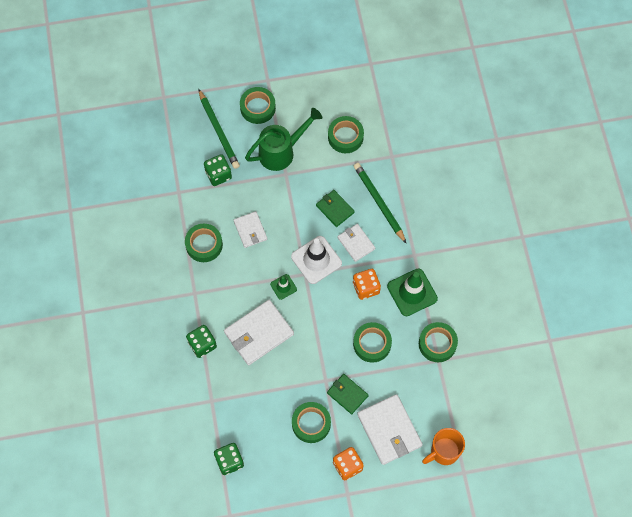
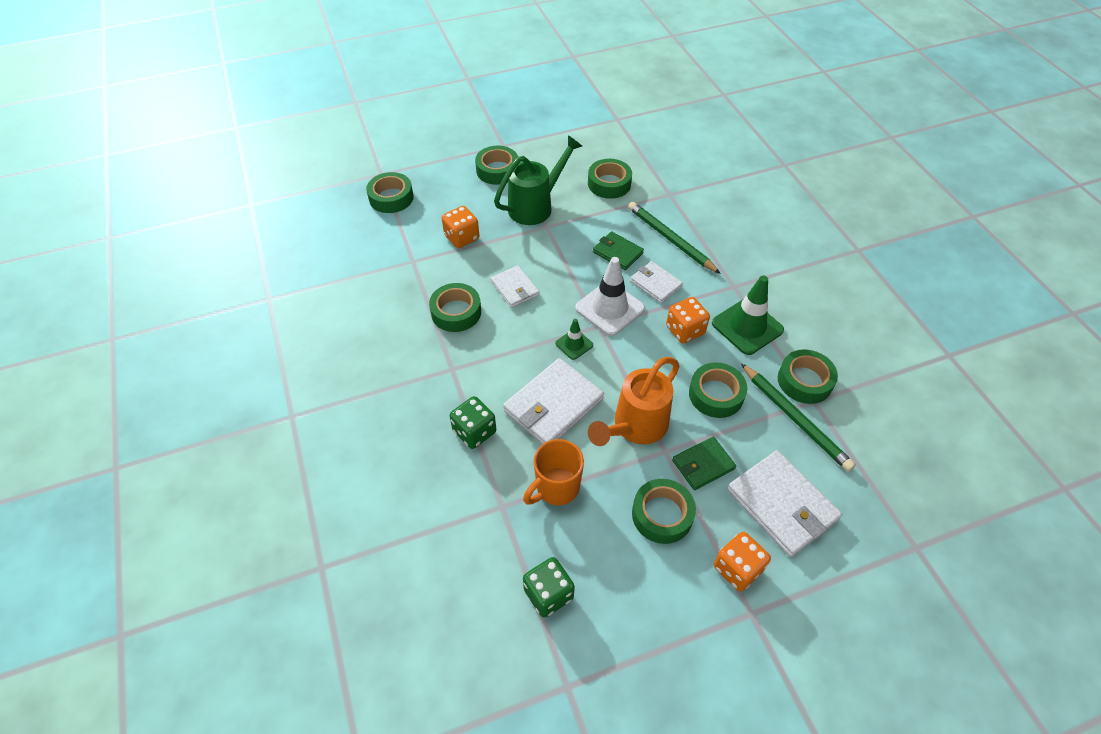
camera: 10 degrees left, 15 degrees down
green pencil [198,89,240,169] -> green pencil moved to [741,363,856,472]
green dice [204,154,232,186] -> orange dice [441,206,480,248]
green wallet [327,374,368,414] -> green wallet turned 60 degrees counterclockwise [672,437,736,490]
orange mug [422,428,465,465] -> orange mug moved to [523,439,584,505]
none -> green tape [366,172,414,213]
none -> orange watering can [588,357,680,446]

